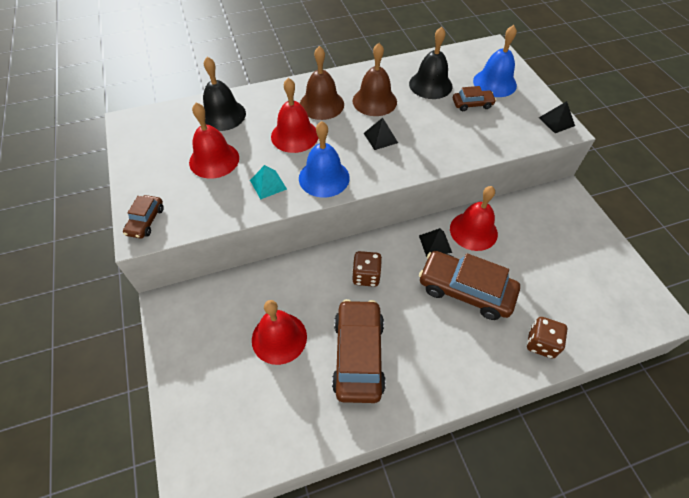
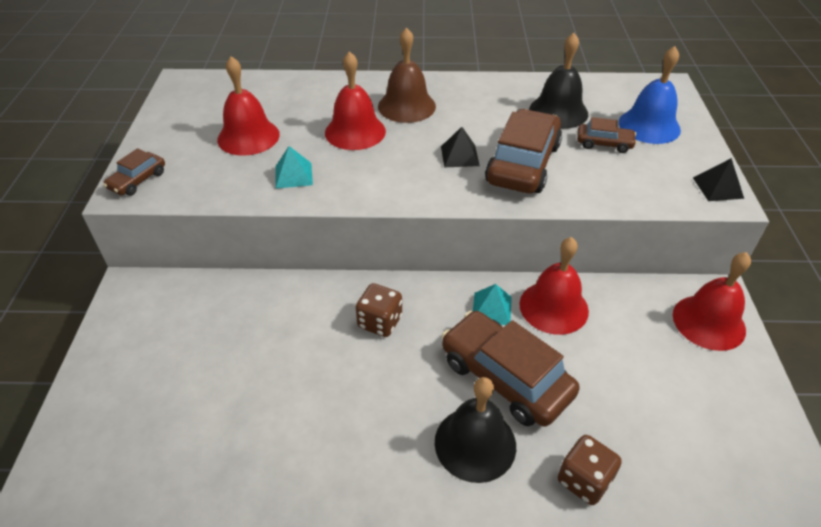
camera: 20 degrees right, 10 degrees down
black bell [203,57,246,131] -> black bell moved to [435,377,516,483]
red bell [252,300,307,365] -> red bell moved to [673,252,751,351]
blue bell [299,121,350,198] -> none
brown car [332,299,386,403] -> brown car moved to [485,109,562,193]
brown bell [353,43,397,116] -> none
black pyramid [419,228,452,257] -> turquoise pyramid [473,284,512,325]

